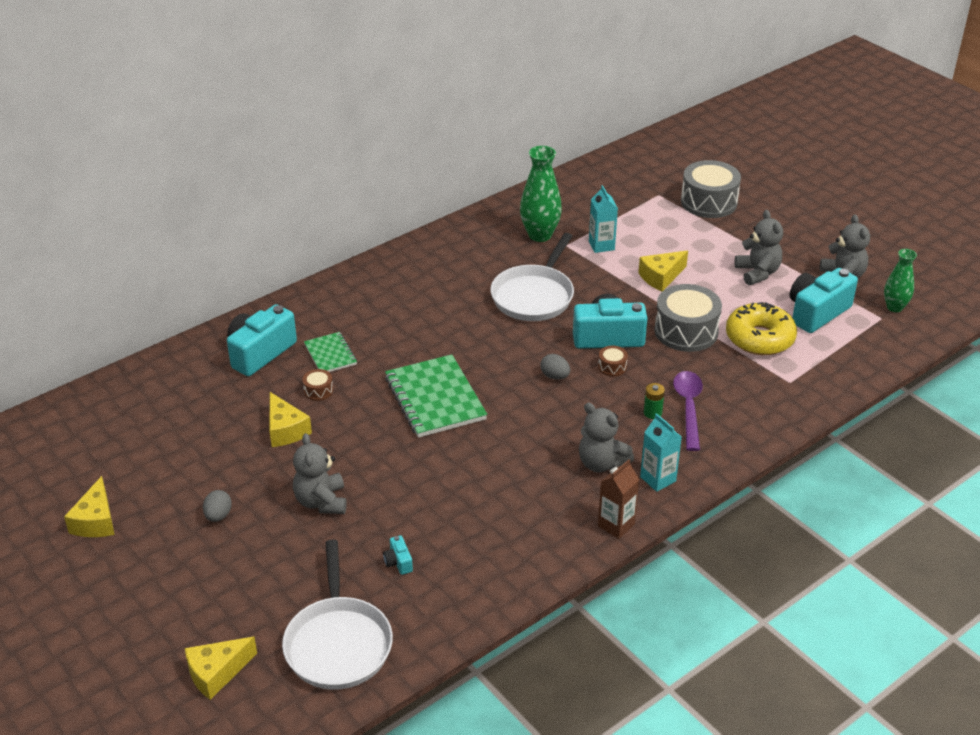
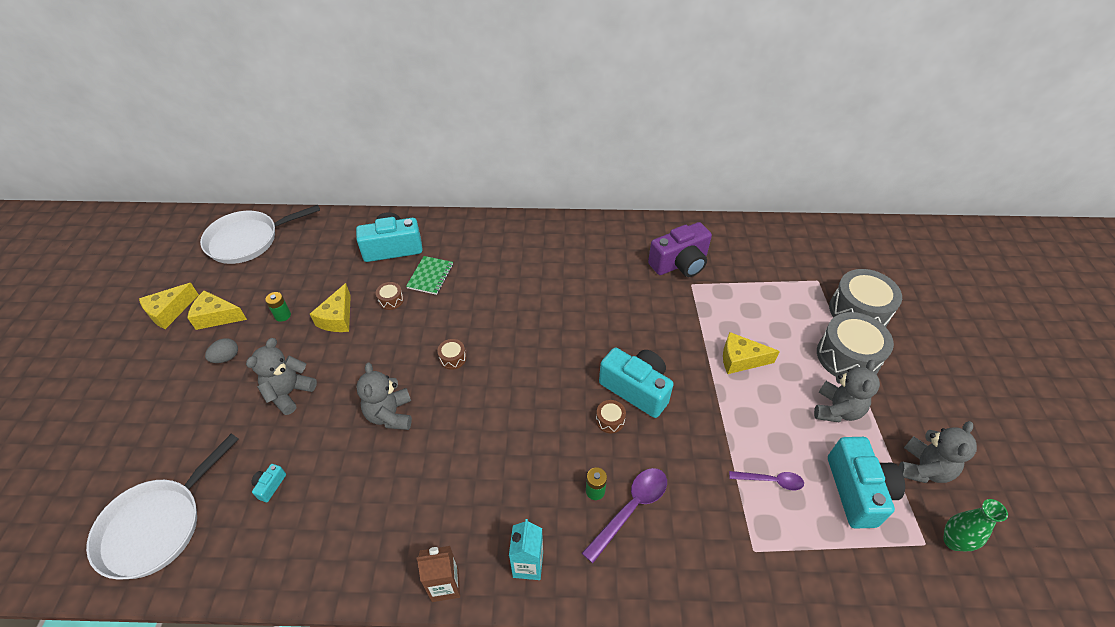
camera: 40 degrees right, 10 degrees up
yellow cheese [185,637,257,700] -> yellow cheese moved to [187,290,247,330]
green notebook [385,354,487,438] -> brown drum [437,339,466,370]
white pan [491,233,574,321] -> white pan moved to [200,205,320,264]
green vase [520,146,562,242] -> purple camera [648,222,712,277]
grey egg [540,354,570,379] -> none
grey teddy bear [579,403,634,472] -> grey teddy bear moved to [356,363,412,430]
turquoise carton [589,185,618,253] -> none
grey drum [654,284,722,352] -> grey drum moved to [817,312,894,377]
yellow donut [726,302,797,355] -> purple spoon [729,471,804,490]
turquoise camera [789,268,858,333] -> turquoise camera turned 90 degrees clockwise [828,437,905,529]
none -> green battery [265,292,291,322]

